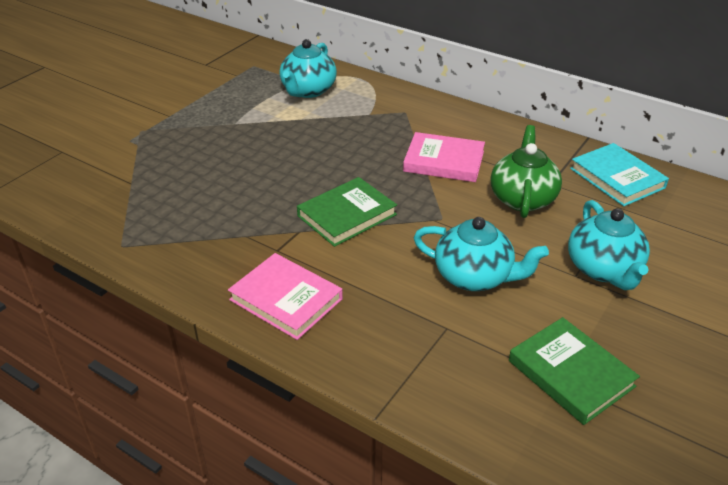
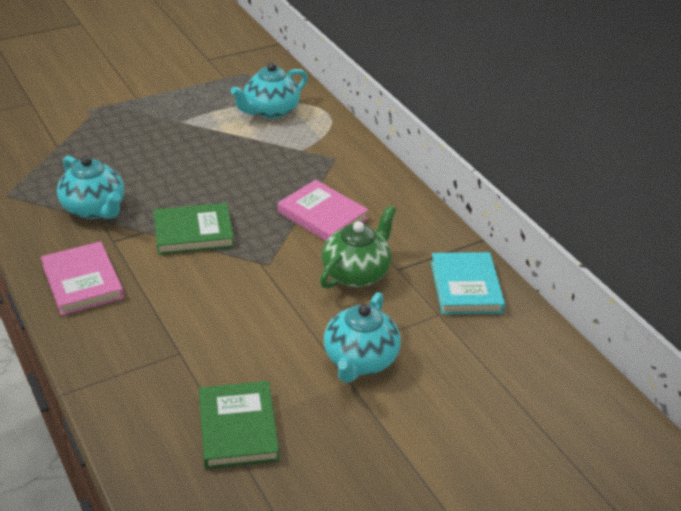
camera: 25 degrees right, 0 degrees up
turquoise teapot [413,217,549,291] -> turquoise teapot moved to [57,156,124,219]

